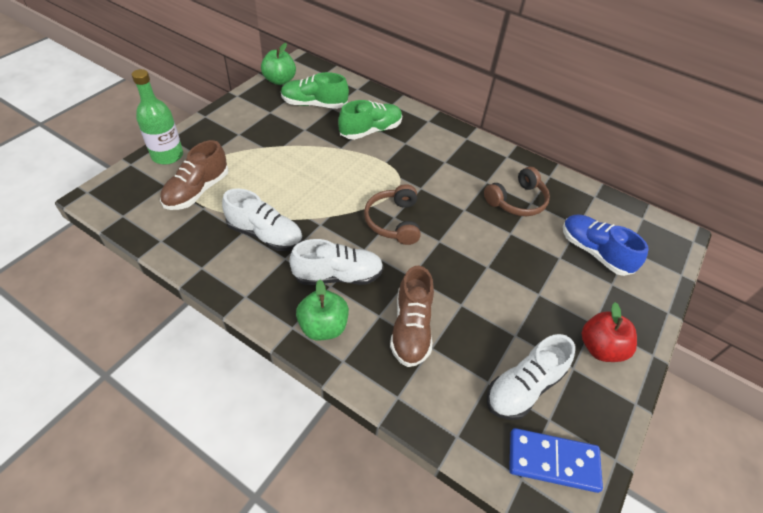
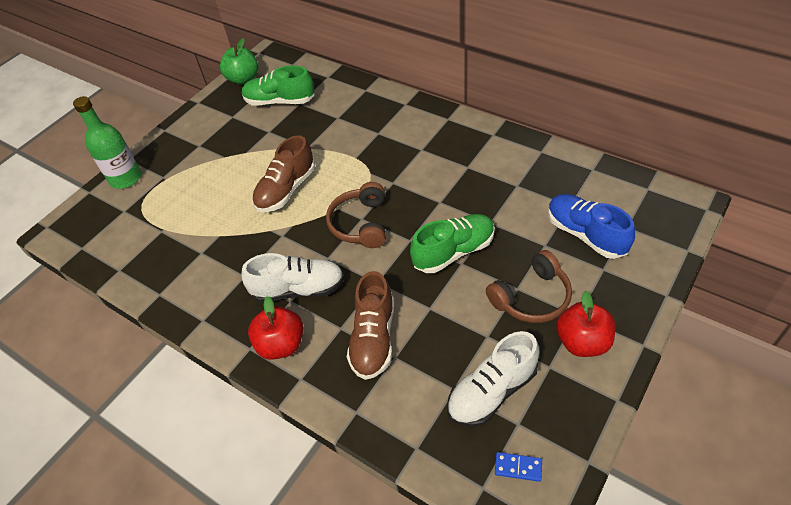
camera: 10 degrees right, 0 degrees up
brown shoe [160,140,228,210] -> brown shoe moved to [252,135,315,212]
white shoe [222,188,303,251] -> none
green apple [296,279,349,340] -> red apple [248,296,303,360]
green shoe [338,100,402,140] -> green shoe moved to [410,214,495,273]
brown headphones [484,167,550,216] -> brown headphones moved to [486,250,572,323]
blue domino [509,428,603,493] -> blue domino [495,452,542,482], size x0.48

